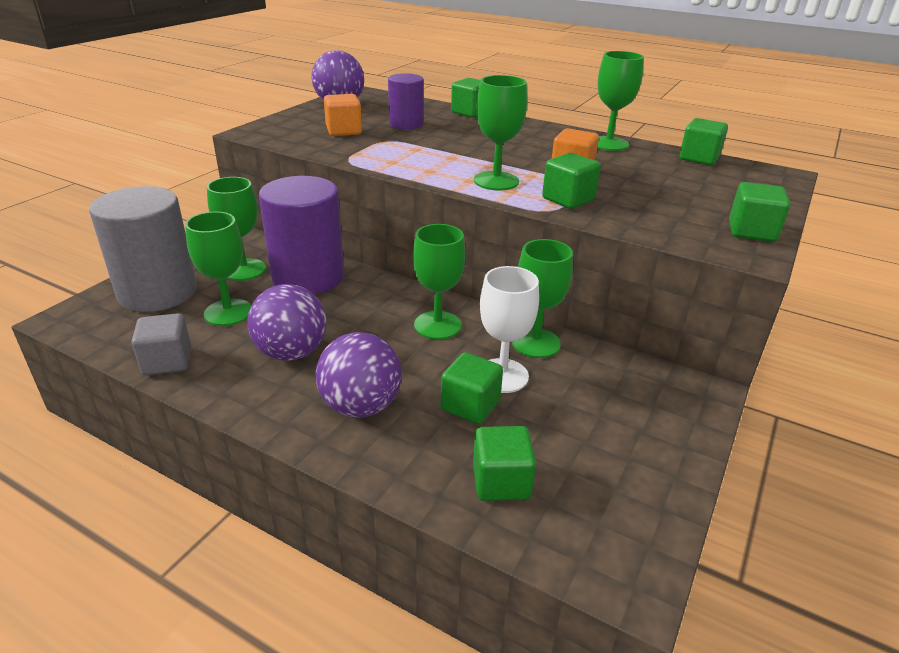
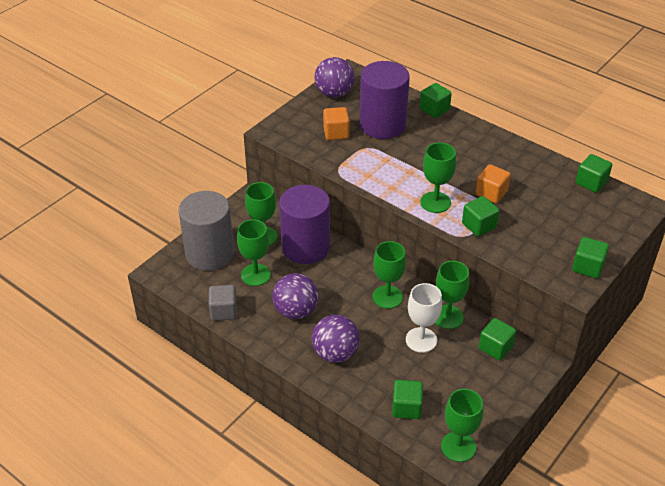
camera: 10 degrees right, 10 degrees up
purple cylinder [388,73,424,129] -> purple cylinder [359,61,410,139], size x1.82
green cube [441,352,503,424] -> green cube moved to [479,318,516,360]
green goblet [597,51,644,151] -> green goblet moved to [441,389,483,462]

